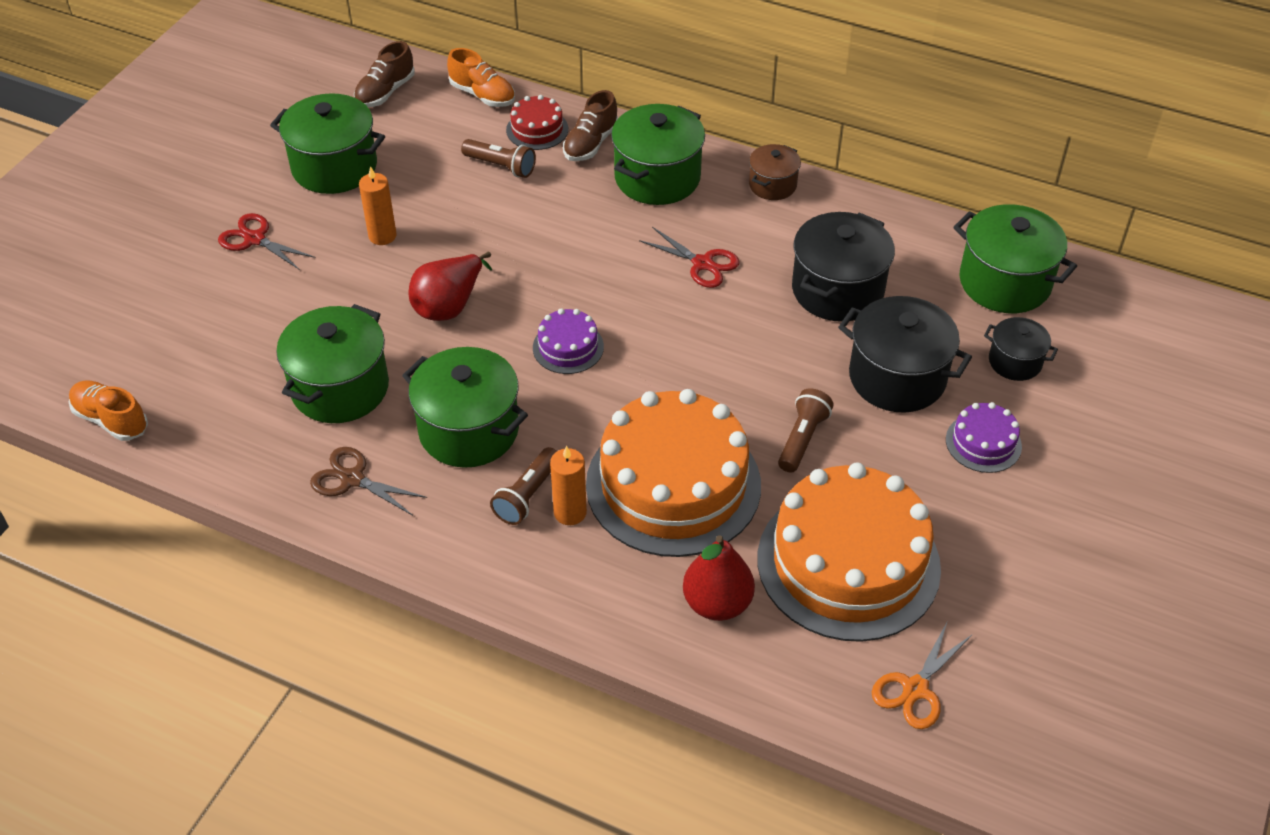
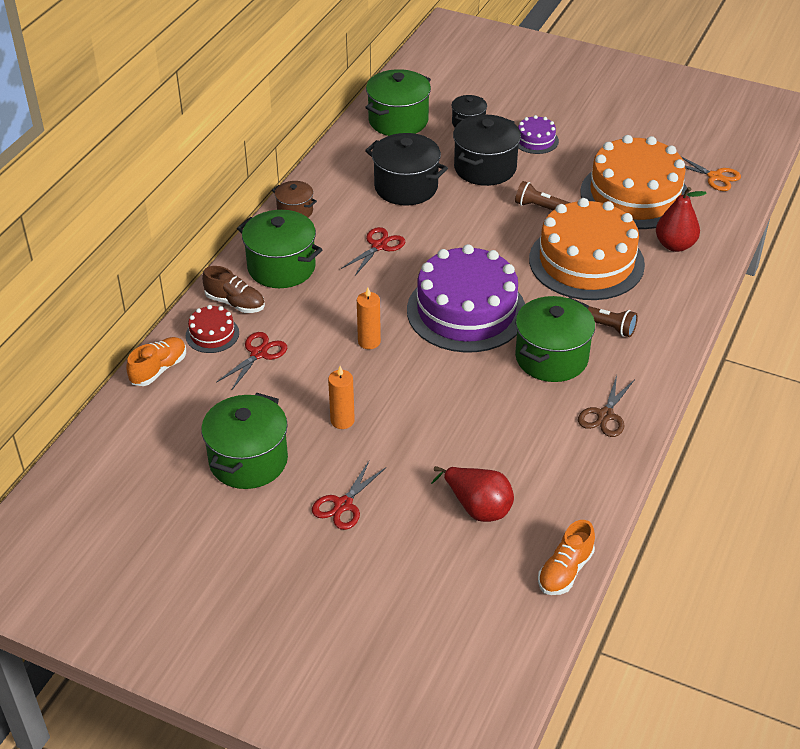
camera: 90 degrees left, 5 degrees down
green pot [276,304,389,423] -> none
brown shoe [354,41,415,107] -> none
red pear [408,252,492,321] -> red pear moved to [431,466,514,522]
brown flashlight [461,139,536,178] -> red scissors [216,332,287,391]
purple cake [533,308,604,374] -> purple cake [407,244,525,353], size x2.27
orange candle [550,446,587,525] -> orange candle moved to [357,288,381,349]

